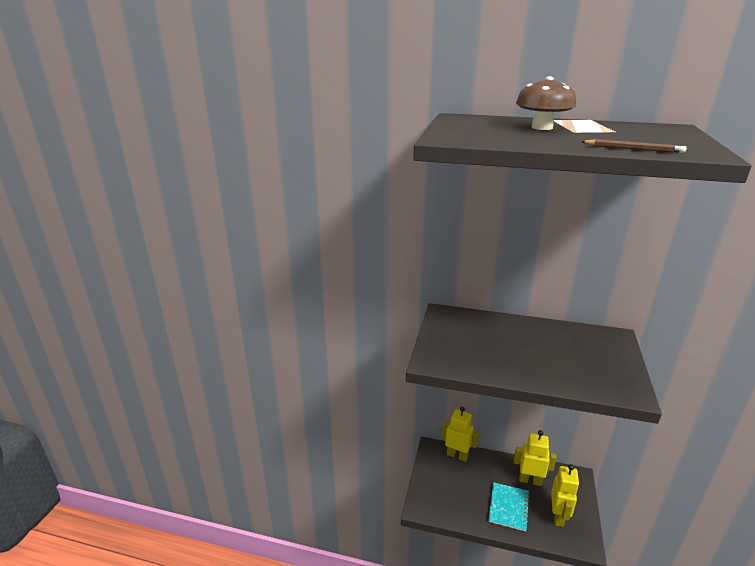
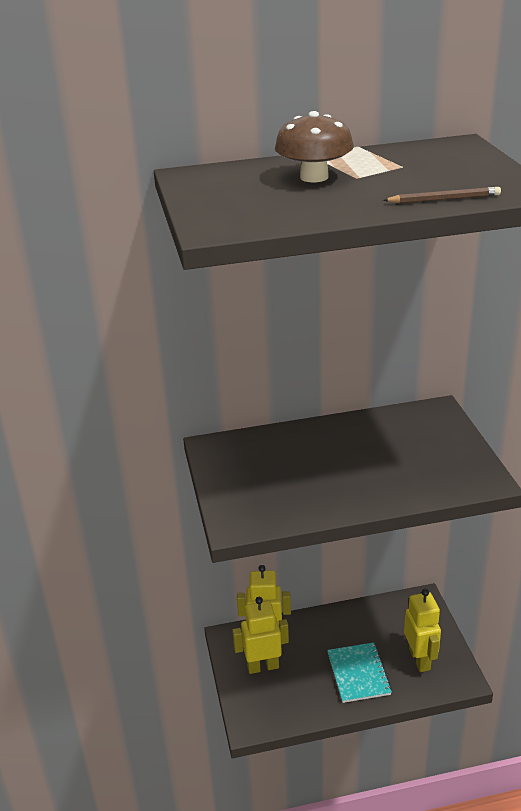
camera: 25 degrees left, 5 degrees up
yellow robot [514,430,557,486] -> yellow robot moved to [232,597,289,674]

